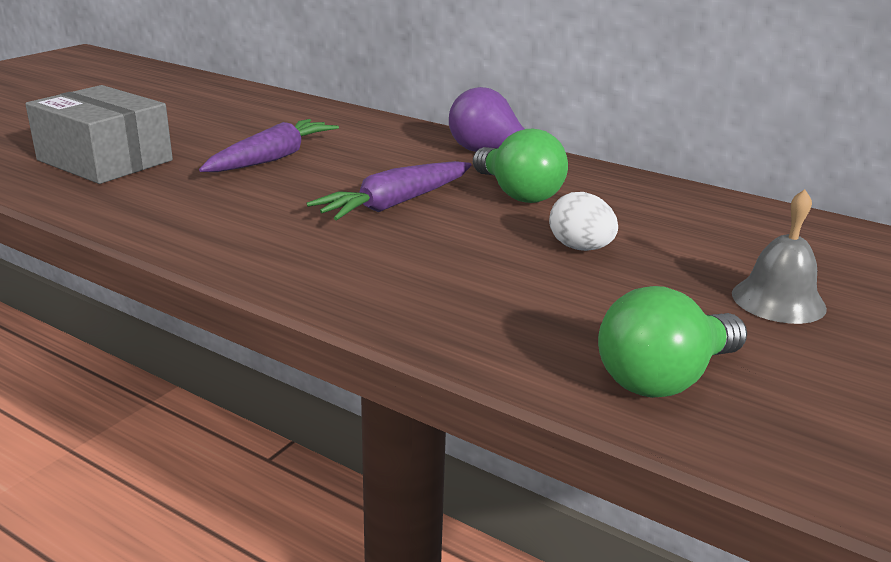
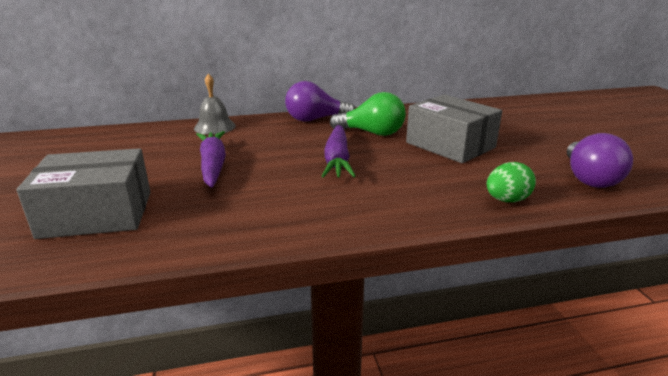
camera: 45 degrees left, 0 degrees up
white egg [549,192,618,251] -> grey box [406,95,502,163]
green light bulb [598,286,747,398] -> purple light bulb [567,133,633,188]
grey bell [732,189,827,324] -> grey bell moved to [194,74,236,135]
none -> green egg [487,162,536,202]

